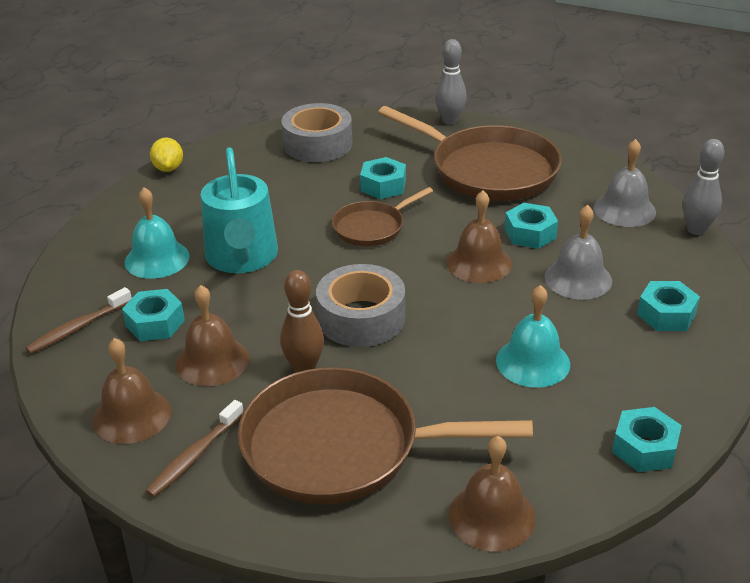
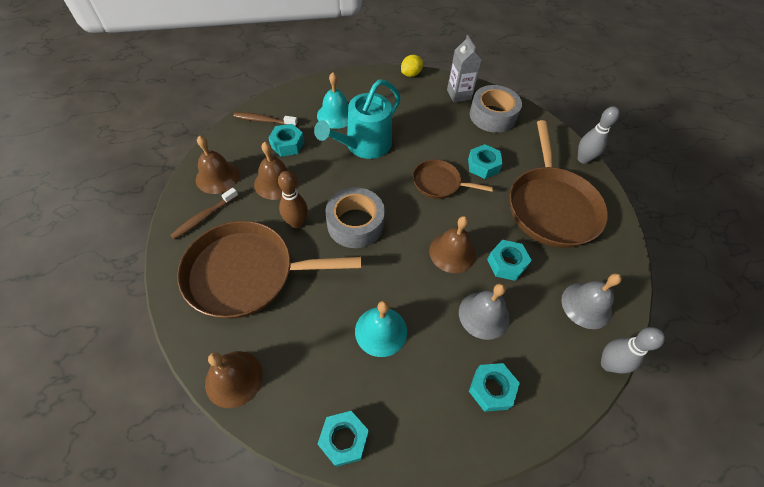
camera: 50 degrees right, 20 degrees up
brown toothbrush [145,400,243,497] -> brown toothbrush turned 45 degrees counterclockwise [170,188,238,240]
brown pan [238,367,533,505] -> brown pan turned 60 degrees counterclockwise [177,221,362,319]
none -> grey carton [447,35,482,102]

